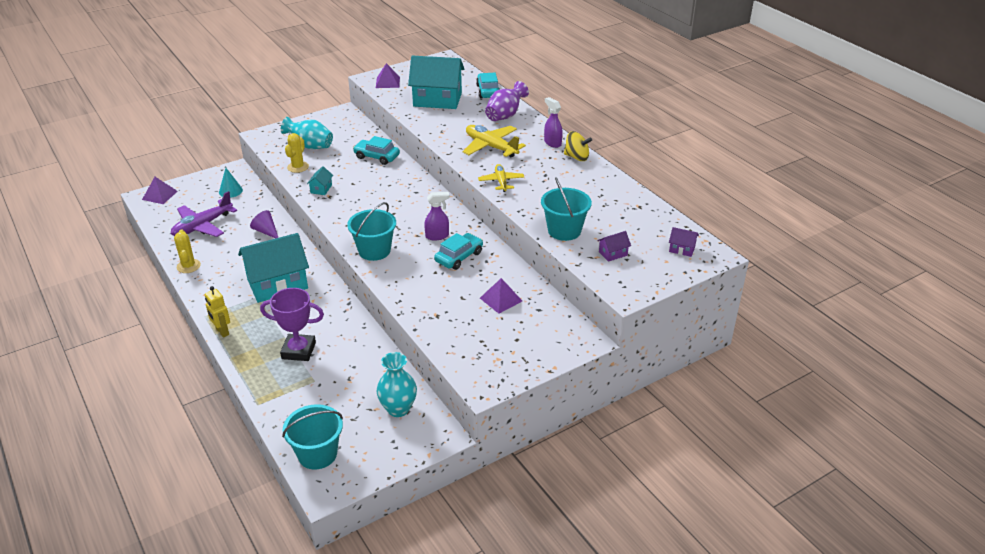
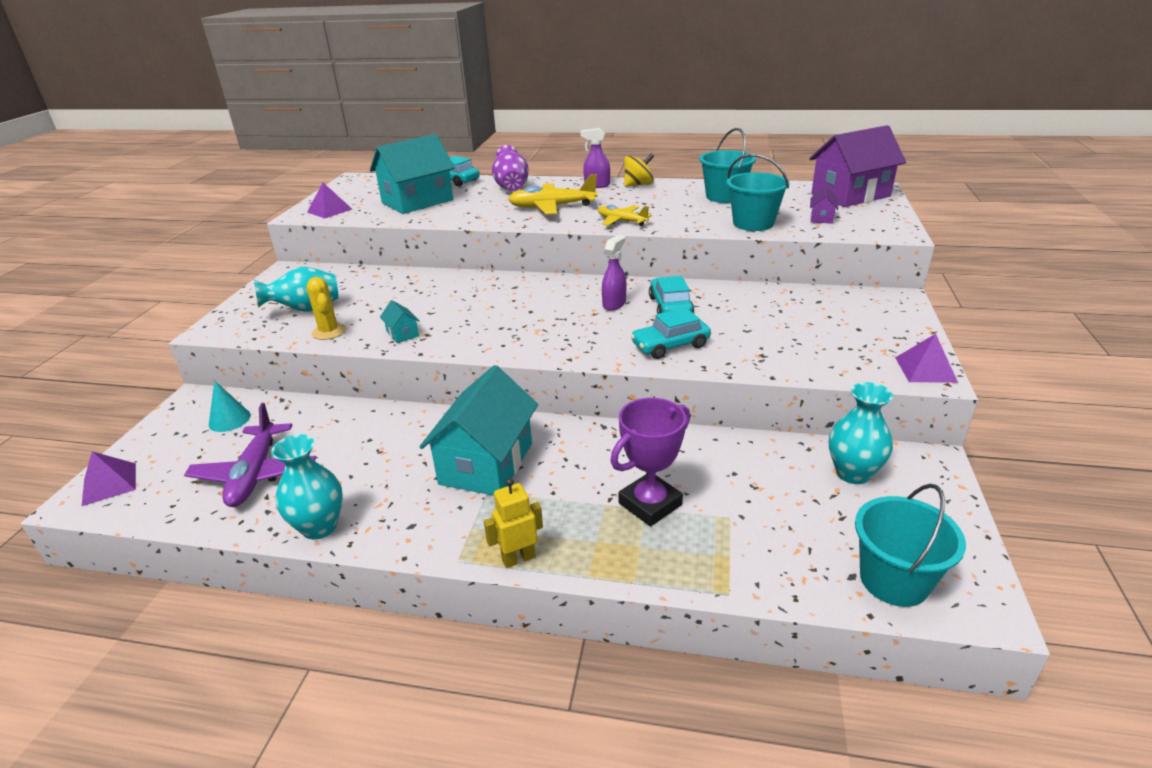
camera: 45 degrees left, 5 degrees down
yellow cactus [174,229,201,273] -> turquoise vase [271,434,343,539]
yellow robot [205,286,230,337] -> yellow robot turned 150 degrees clockwise [484,478,543,568]
purple cone [250,210,278,238] -> none
turquoise bucket [347,202,396,261] -> turquoise bucket moved to [699,128,756,203]
turquoise car [353,136,400,165] -> turquoise car moved to [631,307,711,359]
purple pyramid [480,278,522,314] -> purple pyramid moved to [895,334,958,383]
purple house [669,227,699,257] -> purple house [809,125,906,207], size x2.44

